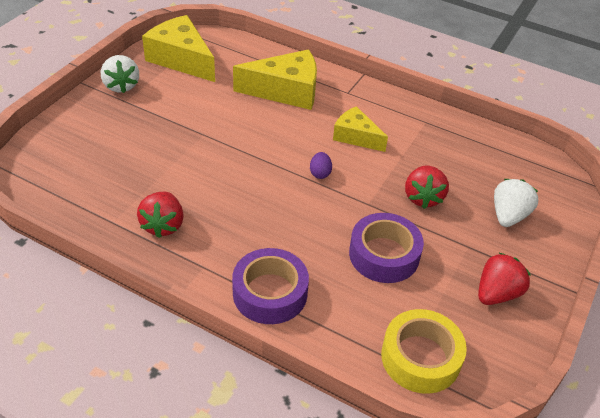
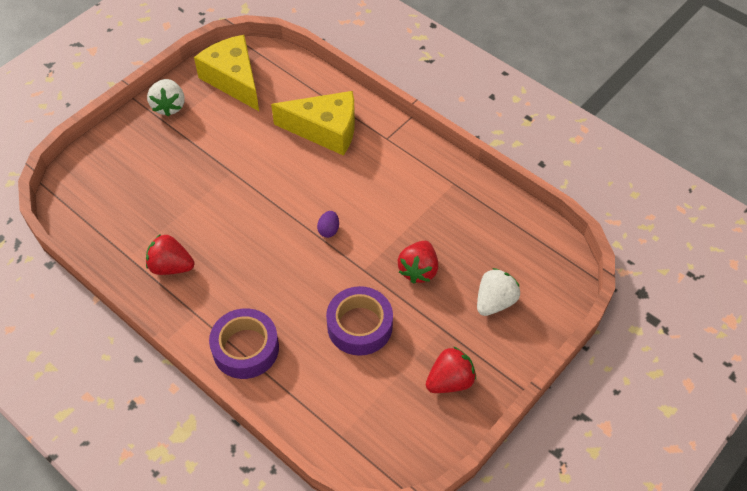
camera: 15 degrees right, 10 degrees up
red strawberry [137,192,184,238] -> red strawberry turned 90 degrees clockwise [146,234,194,275]
yellow cheese [333,106,388,152] -> none
yellow tape [381,309,467,394] -> none

